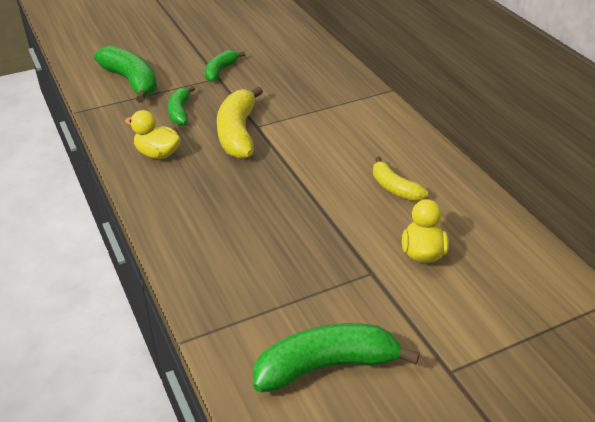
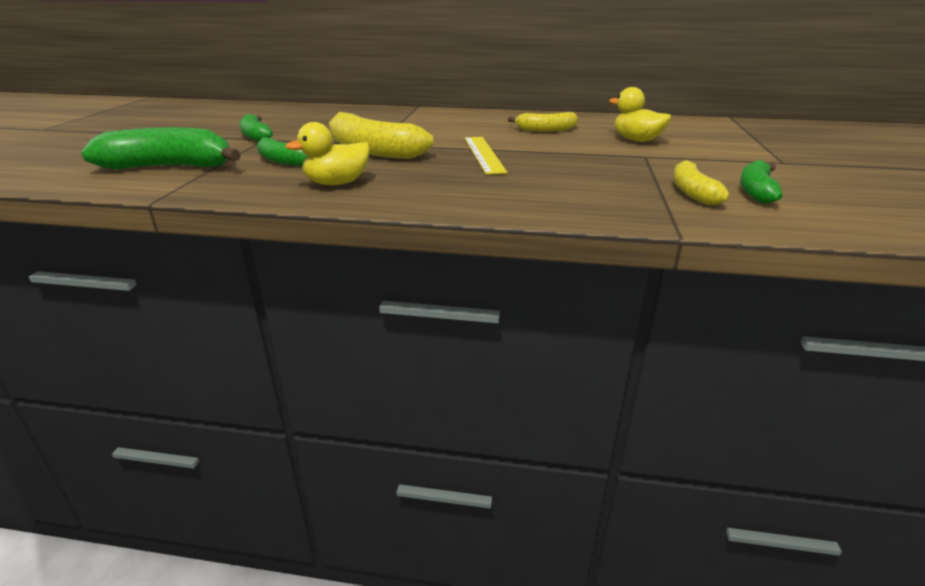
camera: 55 degrees left, 10 degrees down
green banana [253,323,420,392] -> green banana [740,160,782,204], size x0.59
none -> yellow ruler [464,137,508,175]
none -> yellow banana [673,160,730,205]

